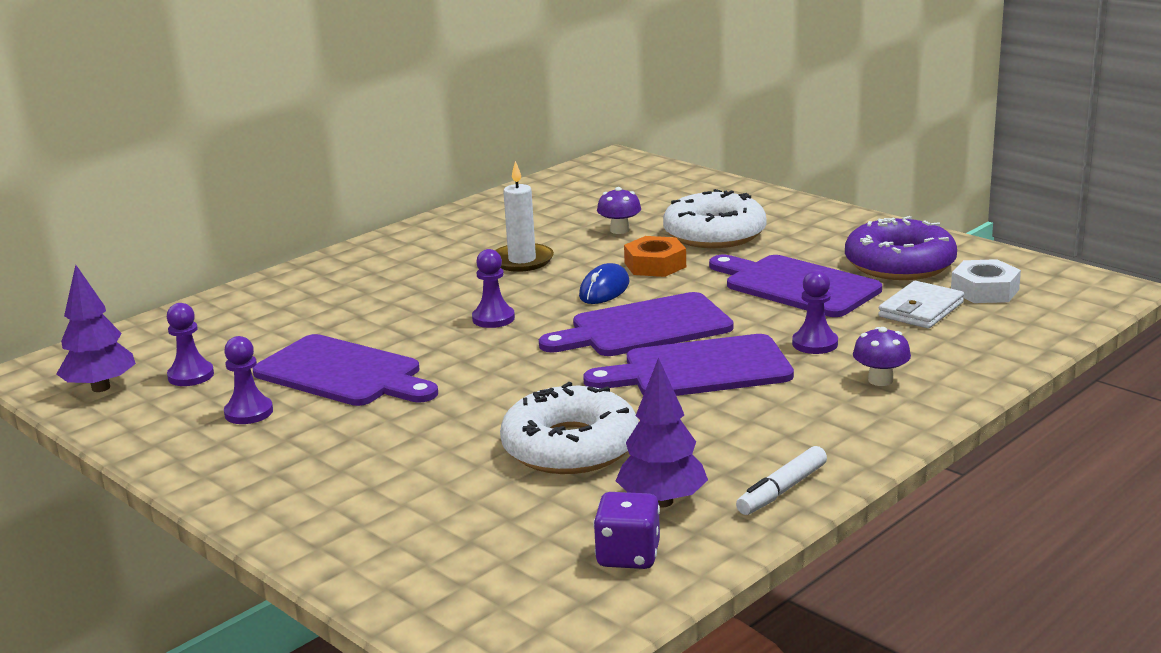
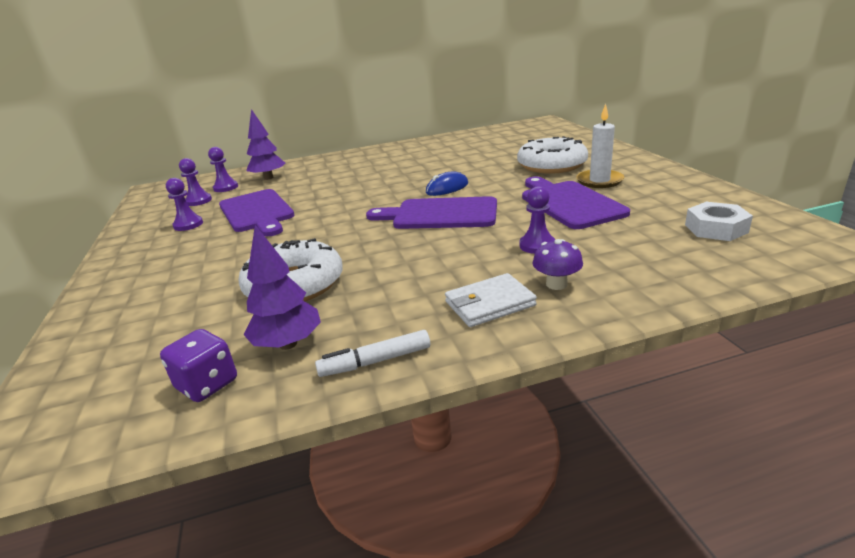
camera: 30 degrees right, 5 degrees up
purple tree [56,265,136,392] -> purple tree moved to [247,109,285,180]
purple pawn [472,249,515,328] -> purple pawn moved to [208,147,238,192]
white candle [495,161,554,272] -> white candle moved to [576,104,624,188]
purple cutting board [583,334,794,396] -> none
purple mushroom [597,187,641,234] -> none
orange nut [624,236,686,277] -> none
purple donut [845,216,957,280] -> none
white wallet [878,281,964,329] -> white wallet moved to [445,273,537,327]

